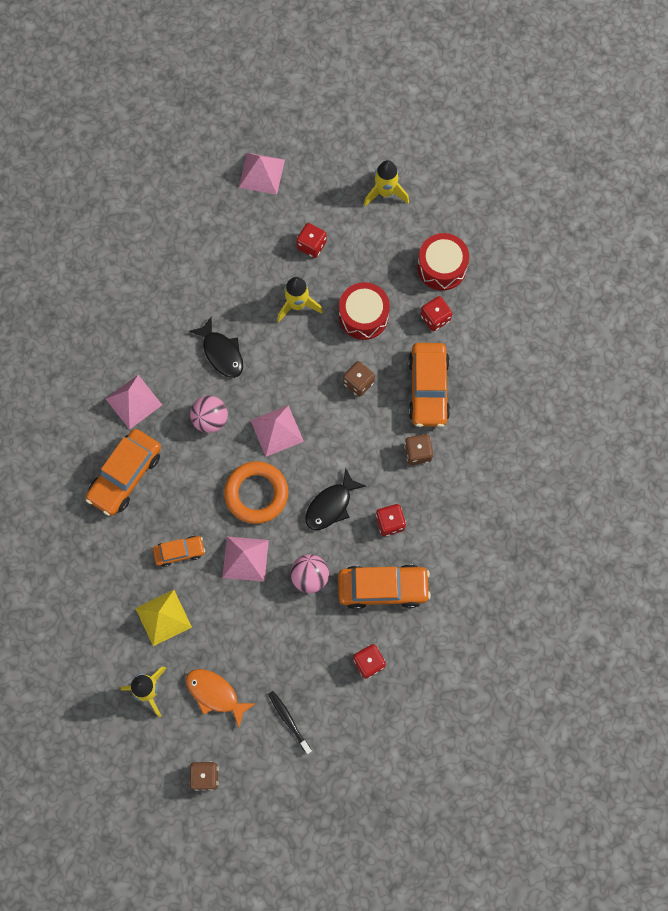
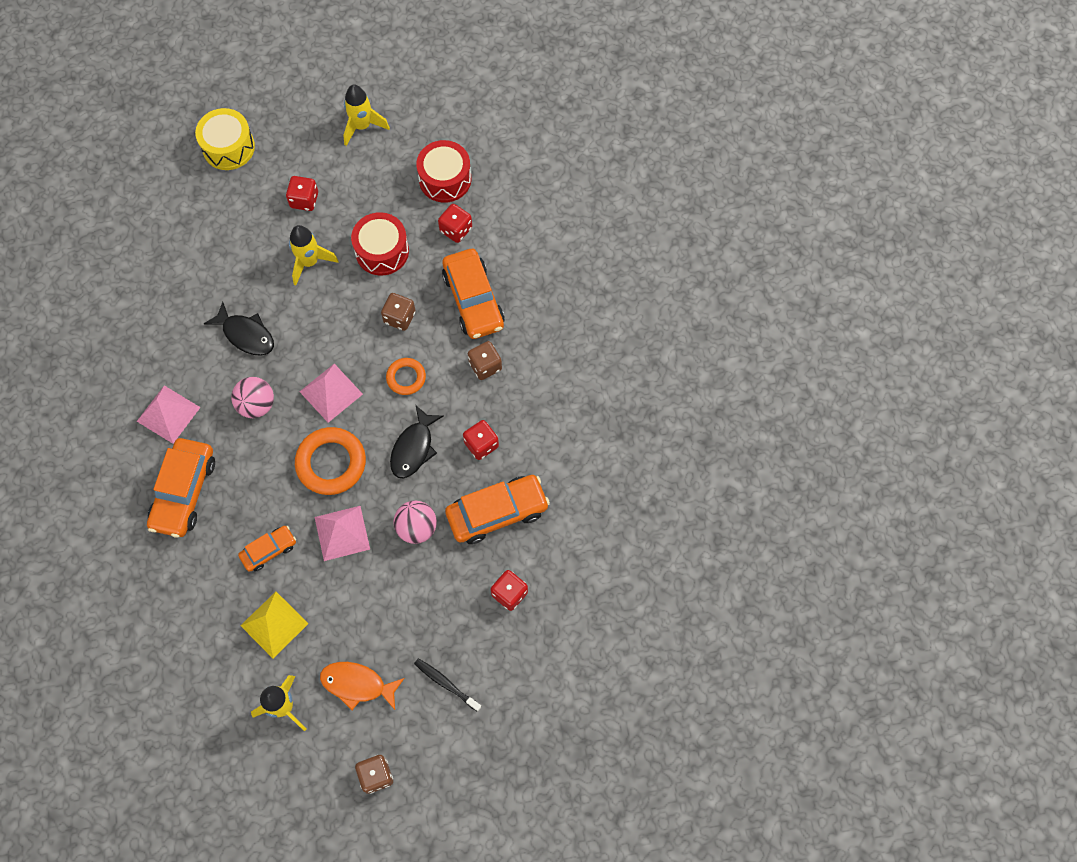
camera: 20 degrees left, 5 degrees down
pink pyramid [239,153,285,195] -> yellow drum [195,108,255,170]
none -> orange ring [386,358,426,395]

